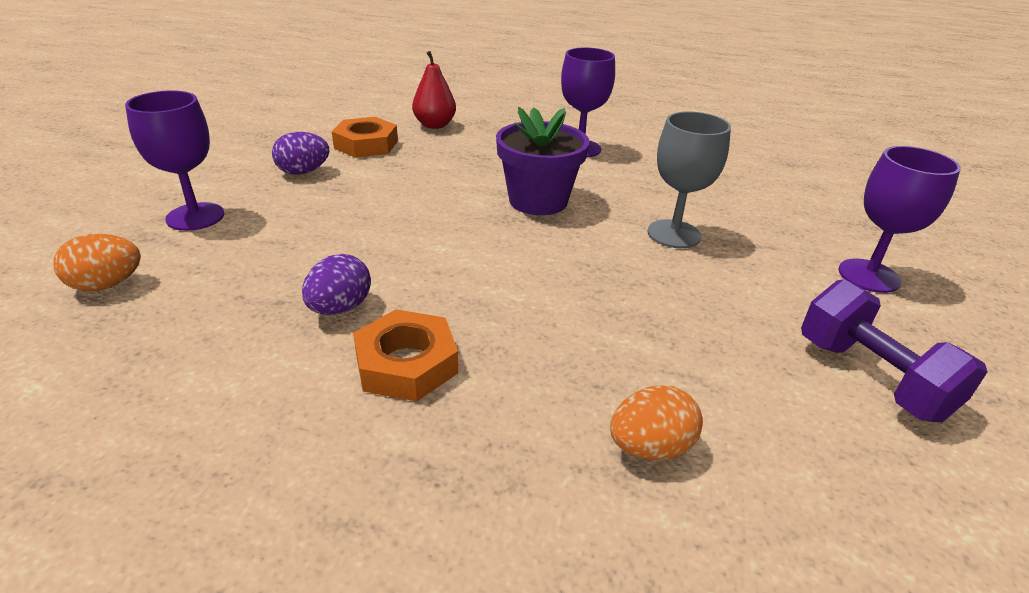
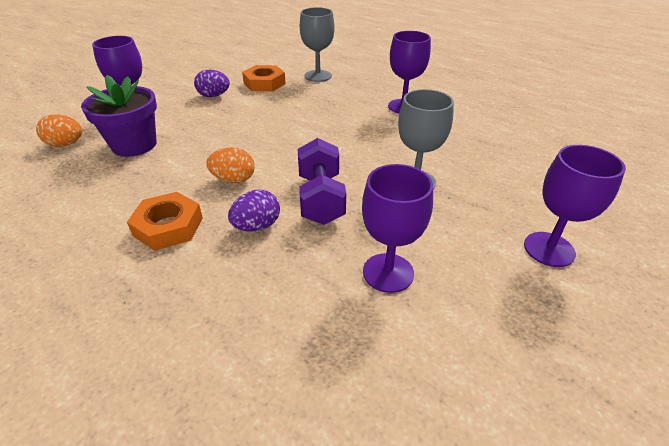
camera: 25 degrees right, 5 degrees up
purple egg [302,254,371,315] -> purple egg moved to [228,190,280,231]
red pear [412,51,456,129] -> grey goblet [300,7,335,82]
purple flower pot [496,107,590,215] -> purple flower pot moved to [81,75,157,157]
orange egg [610,385,703,460] -> orange egg moved to [206,147,255,183]
purple dumbbell [801,279,988,422] -> purple dumbbell moved to [298,138,346,225]
none -> purple goblet [362,164,433,293]

